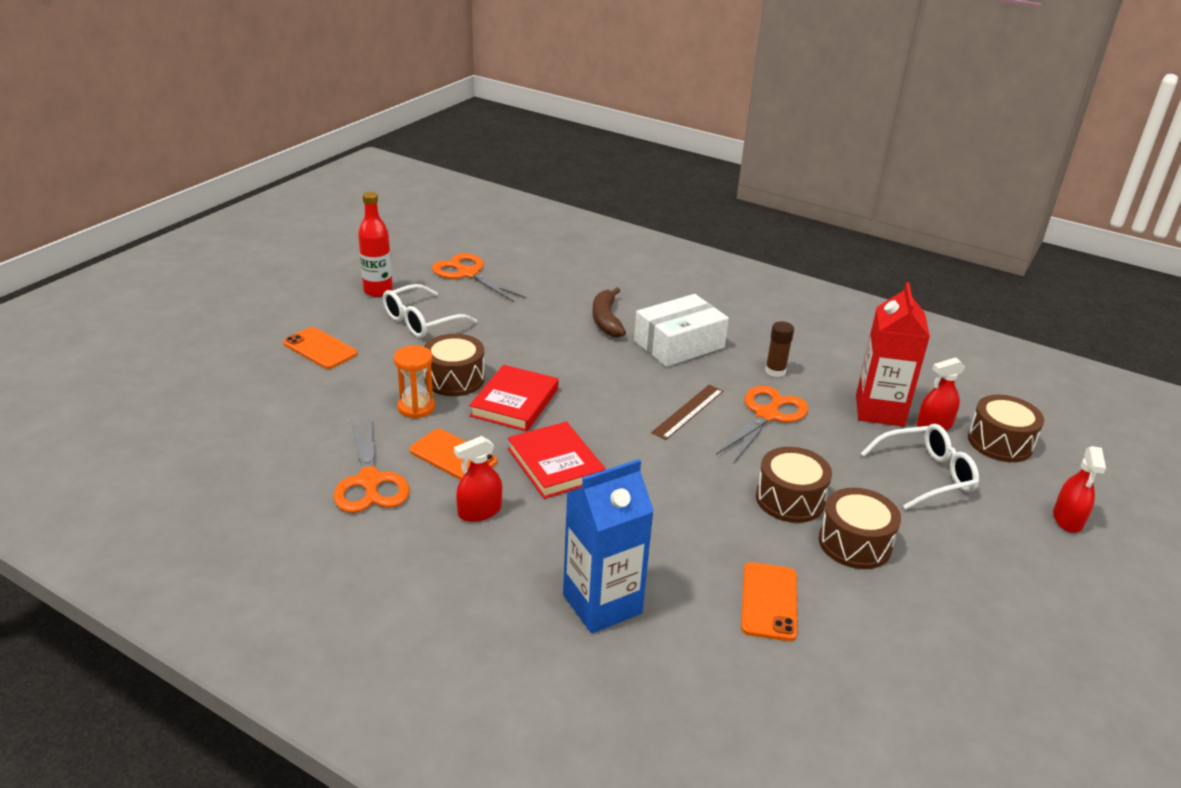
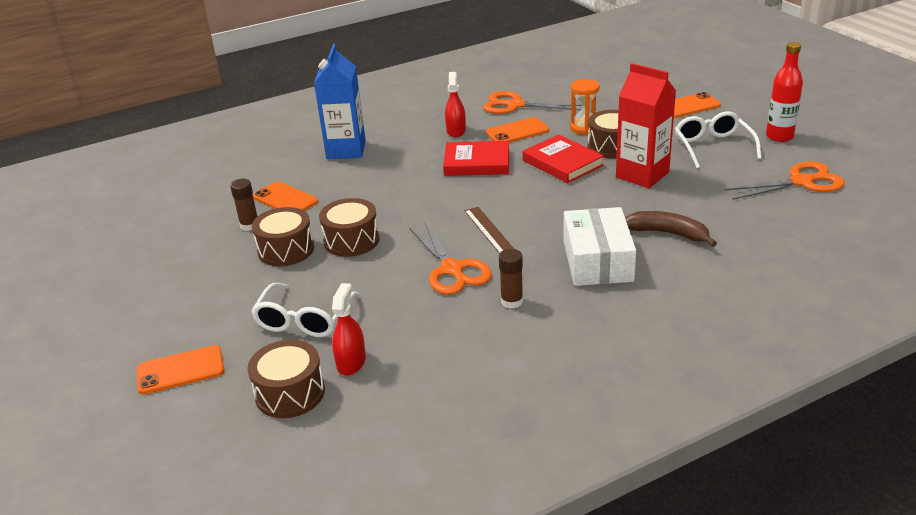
camera: 125 degrees right, 0 degrees up
red carton [856,282,930,427] -> red carton moved to [616,63,676,188]
red spray bottle [1053,446,1106,533] -> orange phone [137,345,224,395]
none -> brown glue stick [230,179,257,231]

